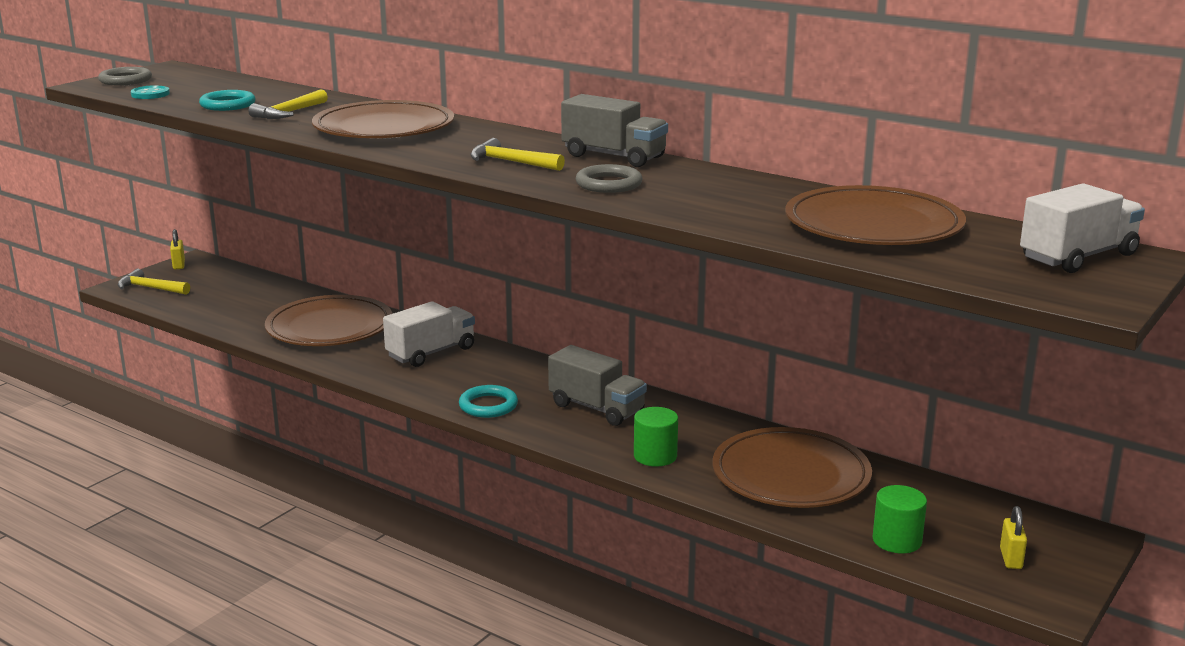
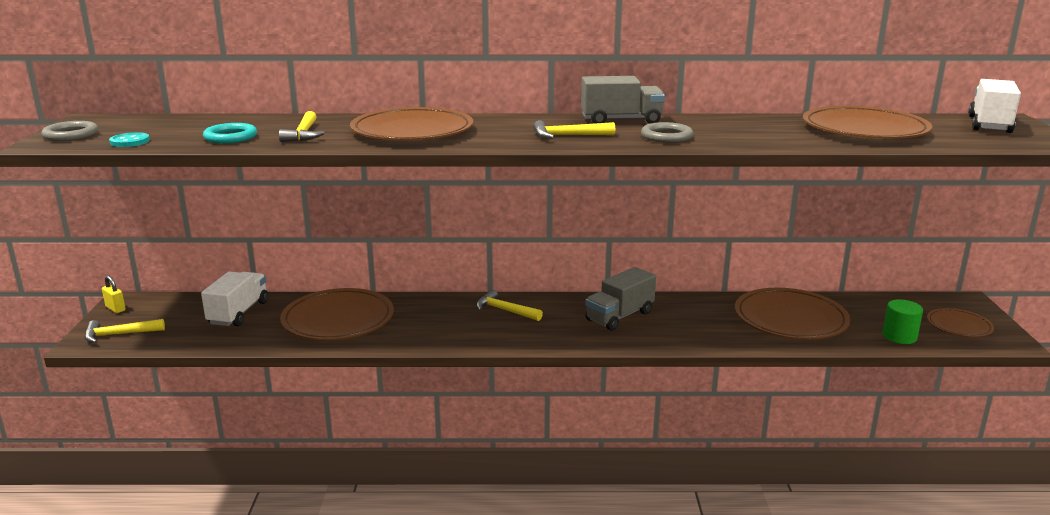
camera: 35 degrees left, 0 degrees up
white truck [383,301,475,367] -> white truck moved to [201,271,269,326]
turquoise ring [459,385,518,418] -> none
grey truck [548,345,647,426] -> grey truck turned 135 degrees clockwise [585,267,656,331]
green cylinder [634,407,678,467] -> none
yellow padlock [1000,506,1027,569] -> brown plate [927,308,994,337]
none -> yellow hammer [476,290,543,321]

